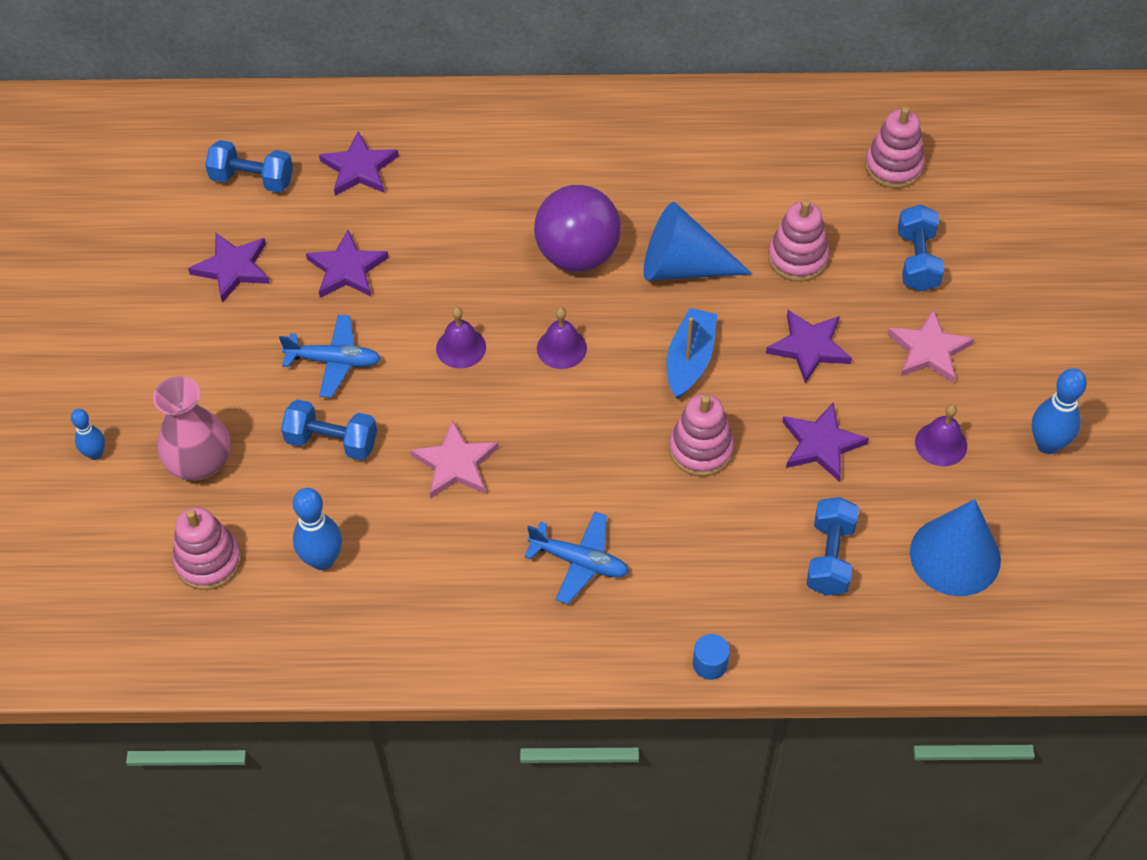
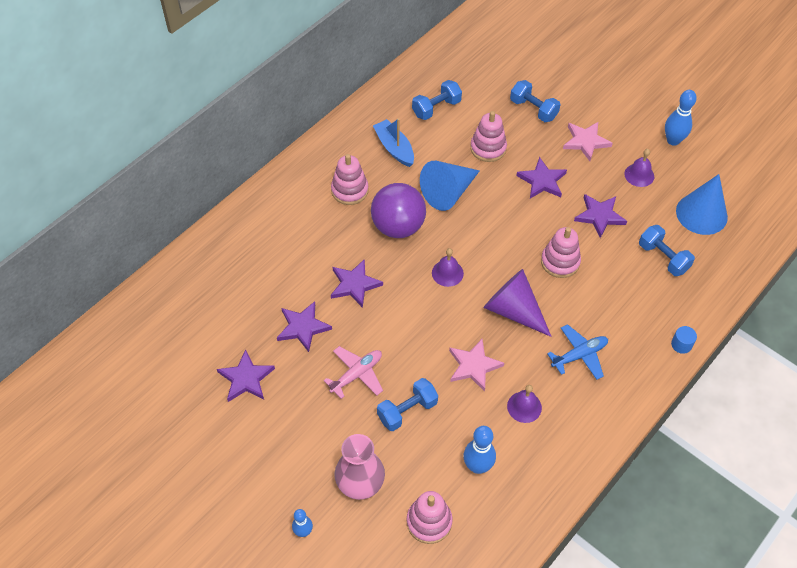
camera: 50 degrees left, 0 degrees up
blue dumbbell [205,140,293,193] -> blue dumbbell moved to [412,80,462,120]
blue plane [279,315,381,398] -> pink plane [324,346,383,399]
purple star [319,131,399,196] -> purple star moved to [331,259,383,308]
purple bell [436,307,486,369] -> purple bell moved to [507,385,542,423]
blue boat [667,308,717,399] -> blue boat moved to [373,118,414,167]
pink stacking toy [865,106,925,189] -> pink stacking toy moved to [331,154,368,205]
none -> purple cone [484,269,552,337]

